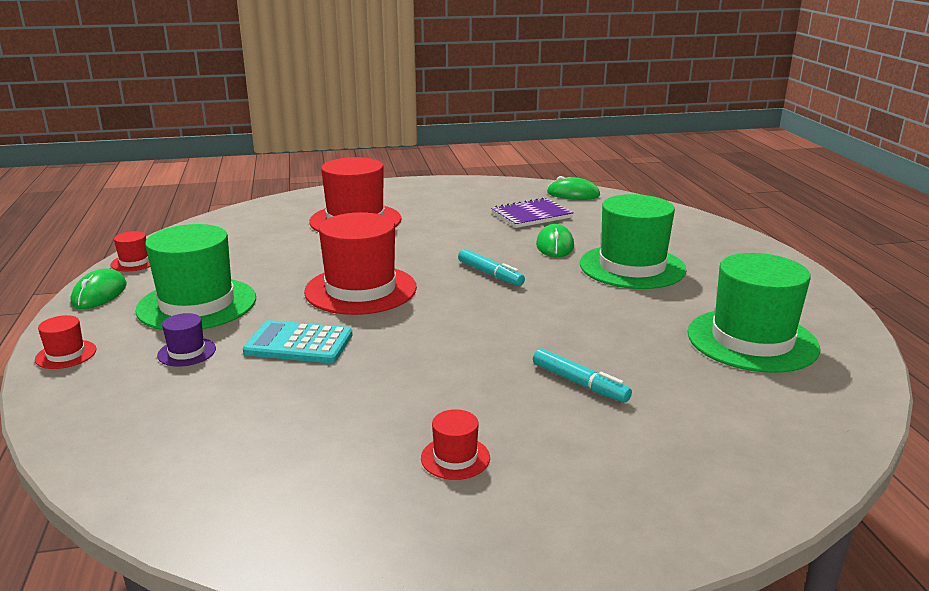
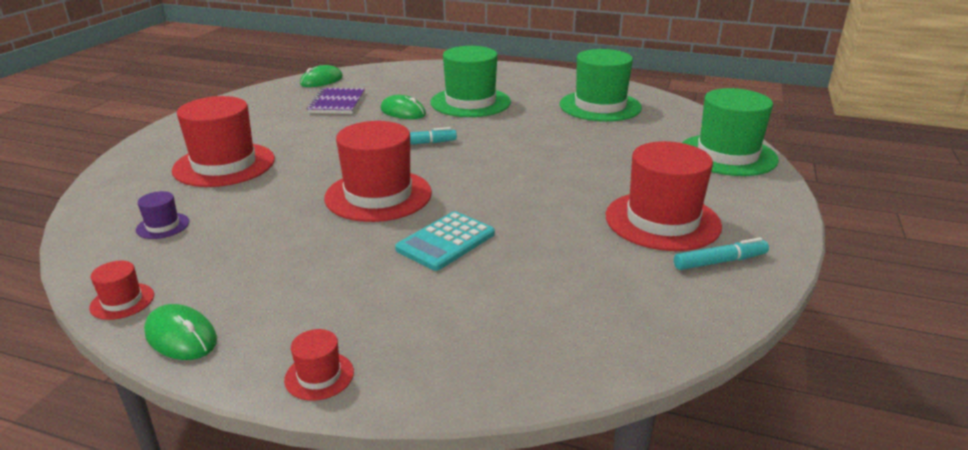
camera: 60 degrees left, 5 degrees up
green hat [135,224,256,330] -> green hat moved to [682,88,779,176]
purple hat [157,313,216,367] -> purple hat moved to [136,191,189,239]
red hat [421,409,490,480] -> red hat [606,141,722,251], size x2.30
turquoise marker [533,348,632,403] -> turquoise marker moved to [674,237,769,270]

